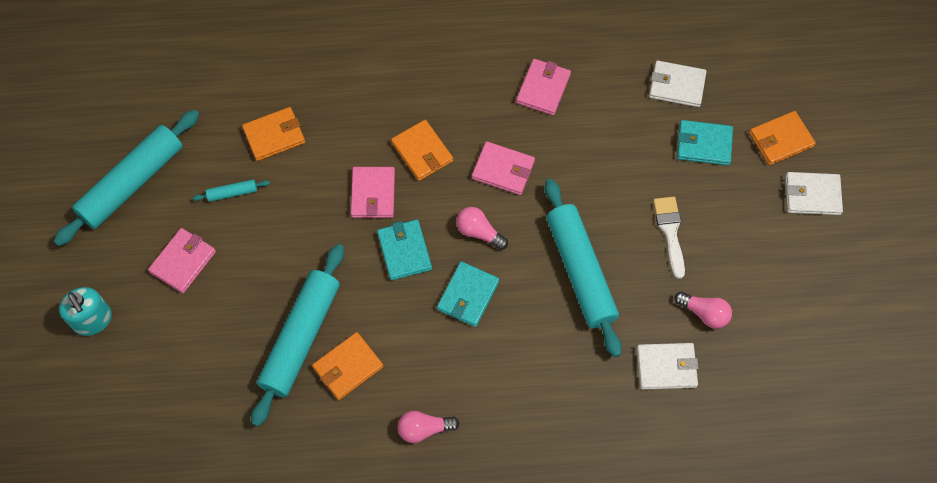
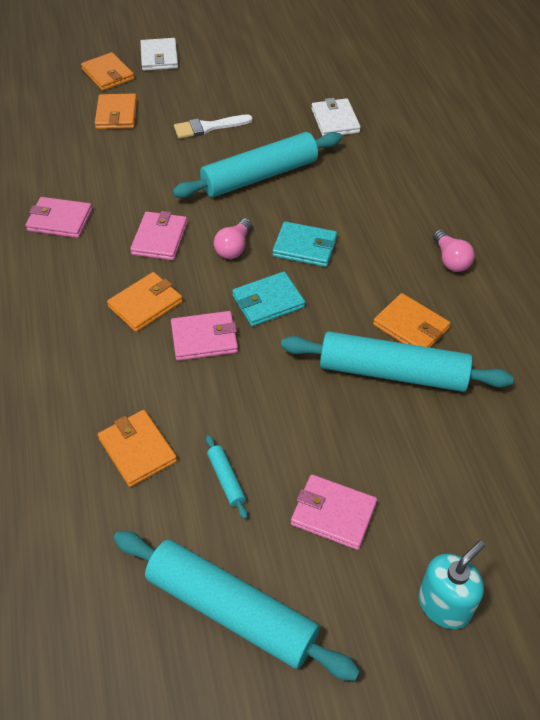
camera: 100 degrees left, 15 degrees down
white wallet [649,61,707,107] -> none
pink light bulb [675,292,732,329] -> none
turquoise wallet [677,120,733,165] -> orange wallet [95,94,137,129]

